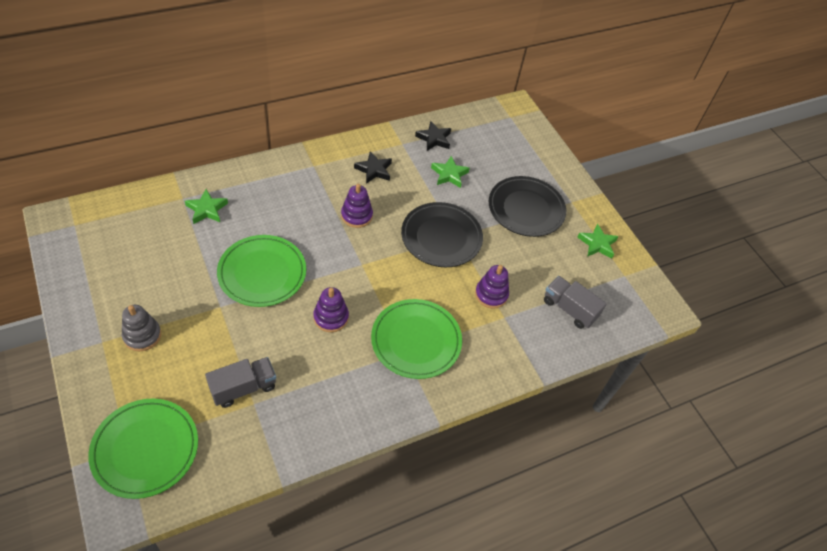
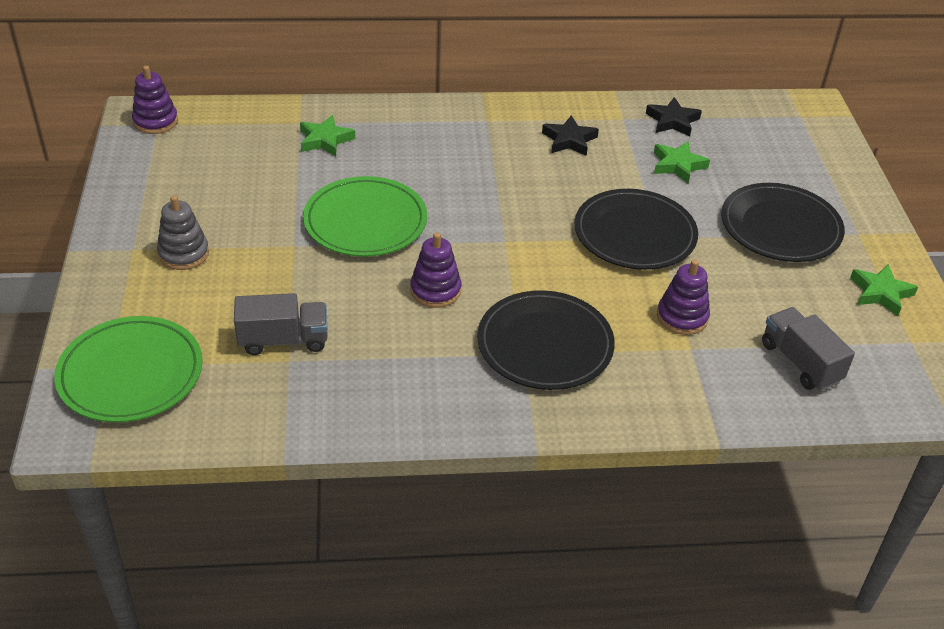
camera: 25 degrees right, 10 degrees down
purple stacking toy [341,184,373,228] -> purple stacking toy moved to [132,66,178,134]
green plate [371,299,462,379] -> black plate [477,290,615,390]

